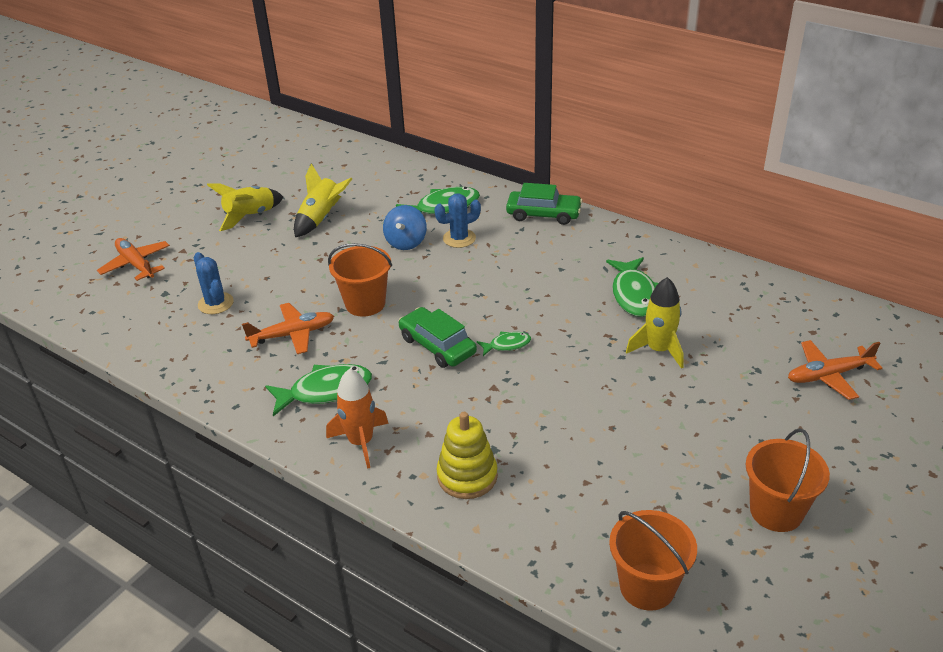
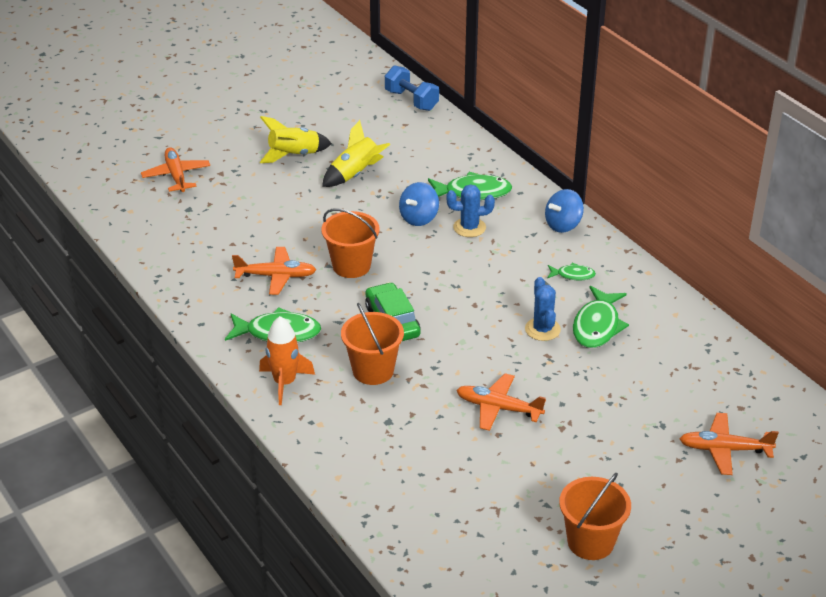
camera: 20 degrees right, 0 degrees up
blue cactus [194,252,234,314] -> blue cactus moved to [525,277,561,341]
yellow stacking toy [437,412,498,499] -> none
green fish [477,332,531,356] -> green fish moved to [547,263,596,280]
green car [506,183,583,225] -> blue spinning top [545,189,584,233]
orange bucket [609,510,697,611] -> orange bucket moved to [341,303,404,385]
yellow rocket [626,277,684,369] -> none
none -> blue dumbbell [385,65,439,111]
none -> orange plane [456,373,546,431]

